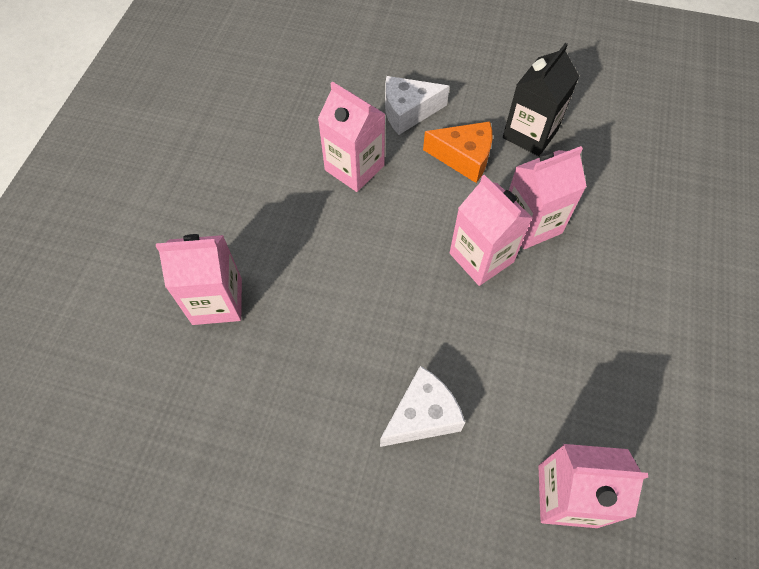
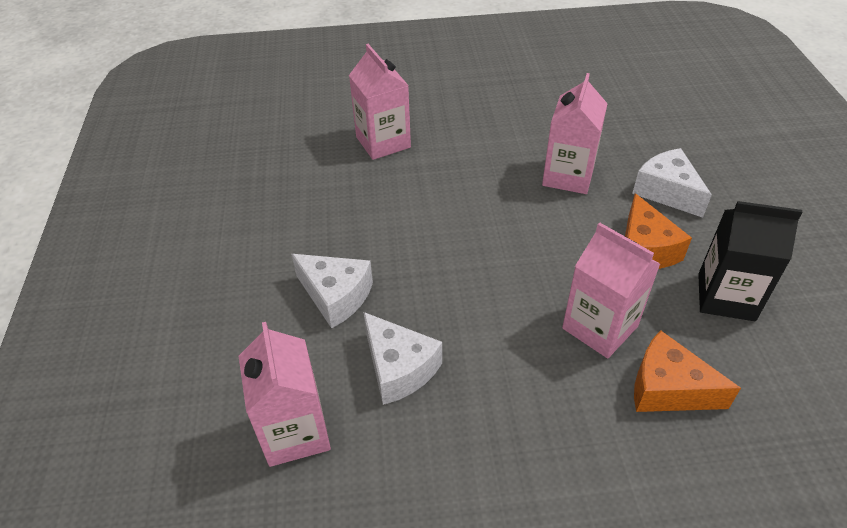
camera: 70 degrees right, 15 degrees down
pink carton [450,175,532,286] -> none
none -> white cheese [363,312,442,405]
none -> orange cheese [634,330,741,412]

